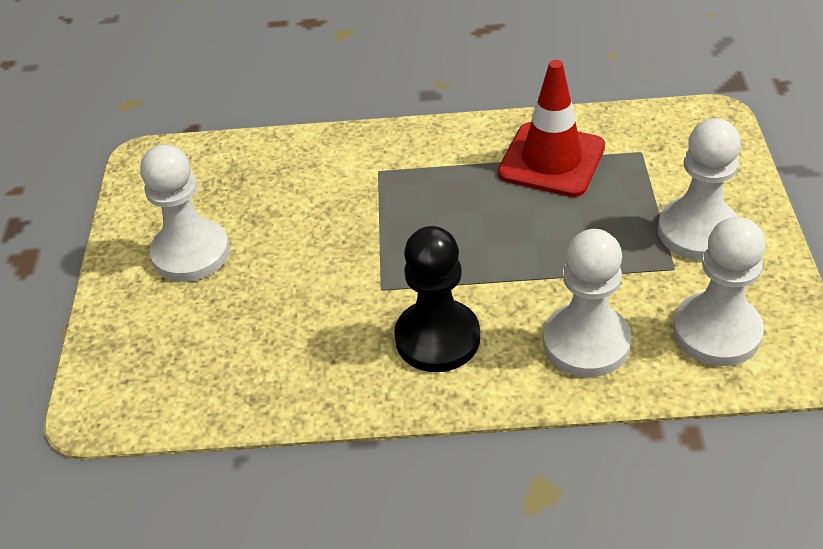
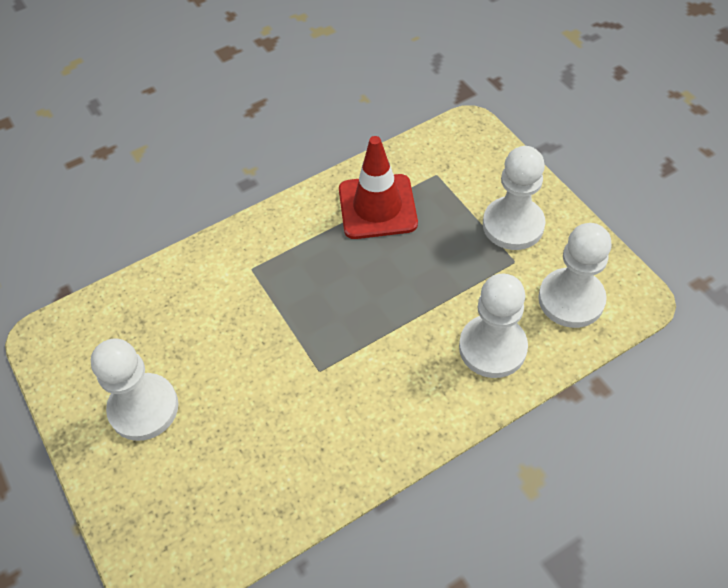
camera: 30 degrees left, 10 degrees up
black pawn [394,226,480,372] -> none

